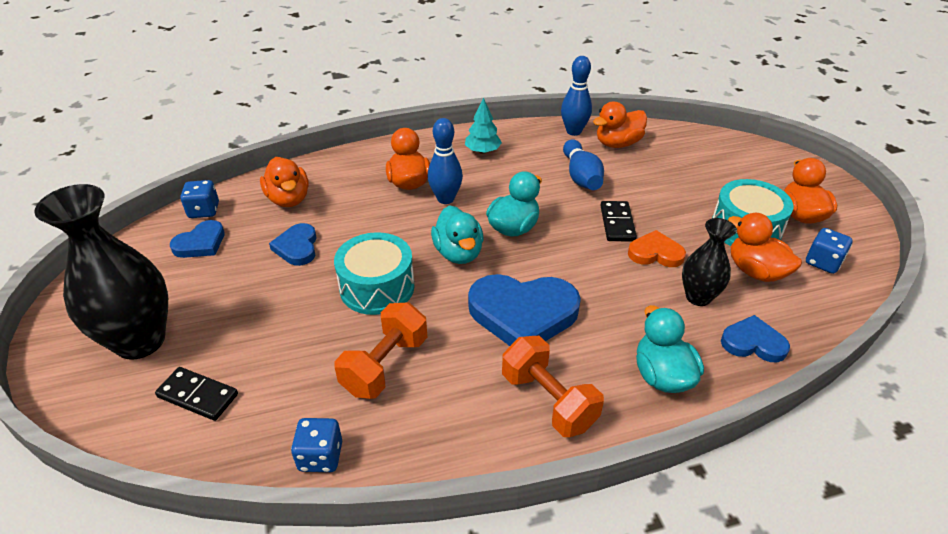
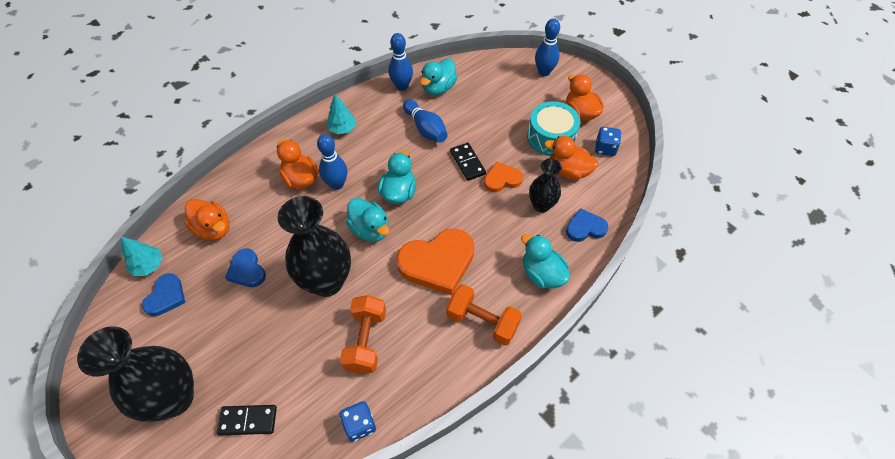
camera: 25 degrees left, 15 degrees up
blue dice [180,180,219,218] -> turquoise tree [121,237,163,276]
turquoise drum [334,232,415,315] -> black vase [277,196,351,297]
blue heart [468,274,581,346] -> orange heart [396,228,474,295]
orange duck [593,102,647,148] -> turquoise duck [420,58,457,95]
none -> blue bowling pin [535,18,560,76]

